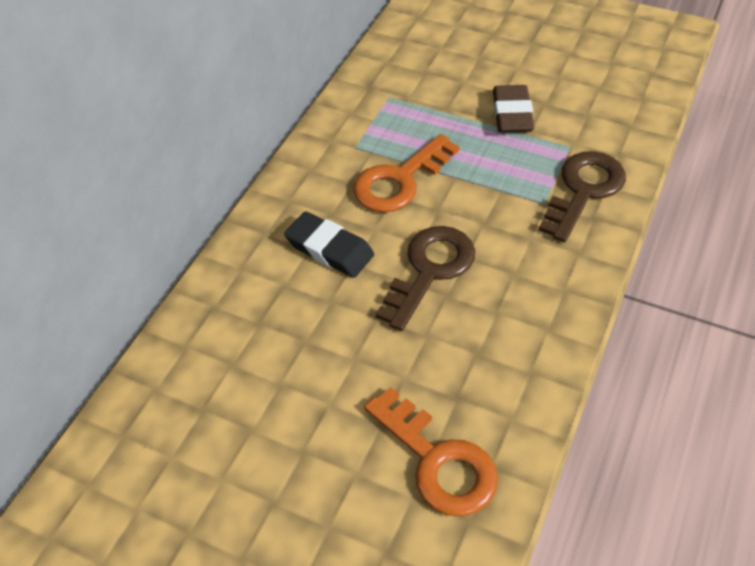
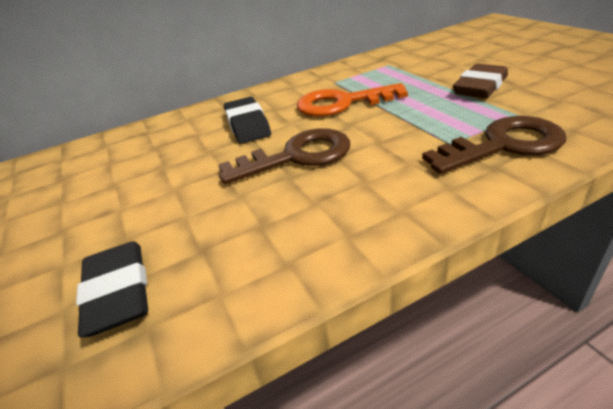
camera: 40 degrees right, 15 degrees down
orange key [364,387,498,516] -> black eraser [76,241,148,337]

